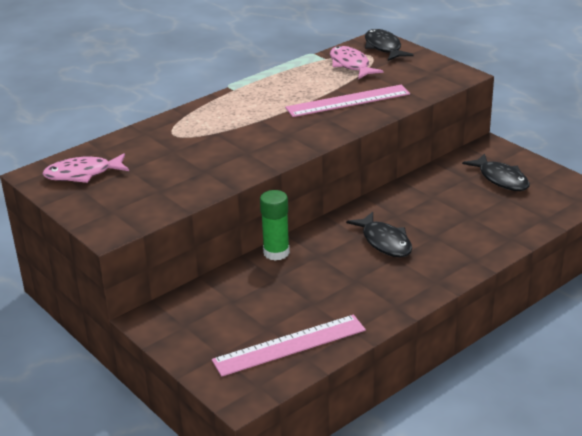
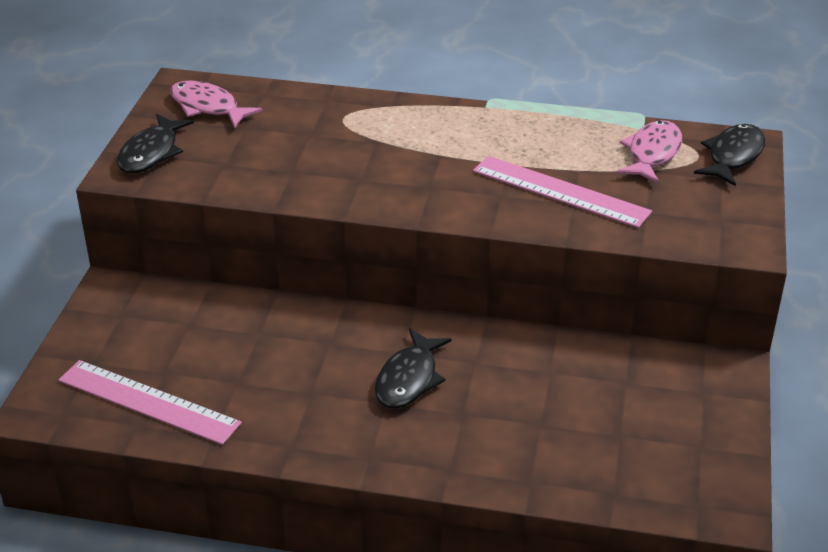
camera: 50 degrees right, 5 degrees up
green glue stick [260,190,290,261] -> none
black fish [462,153,530,191] -> black fish moved to [117,114,194,173]

